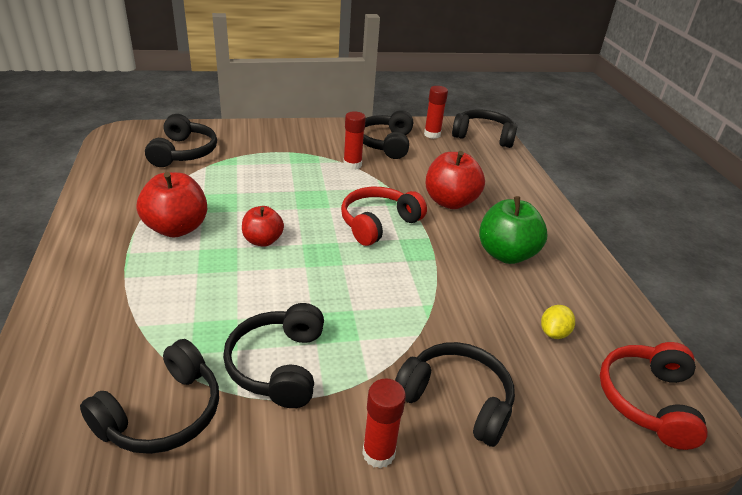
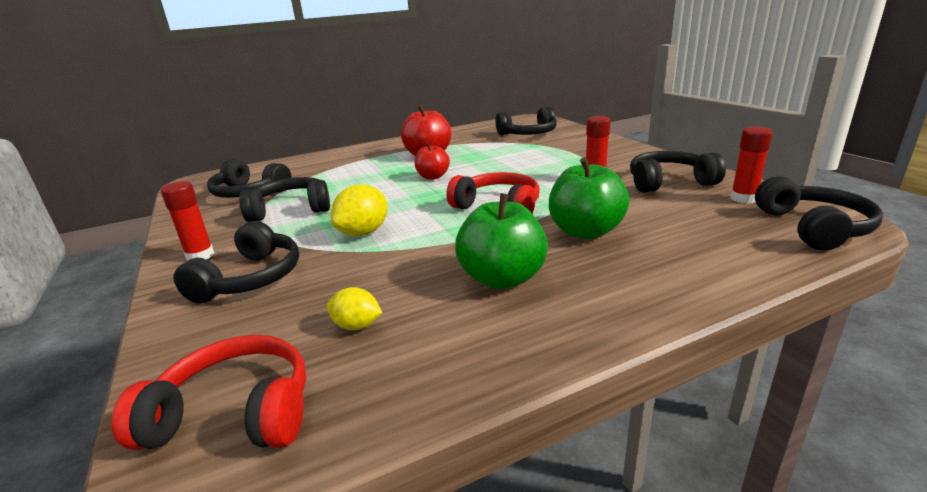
camera: 80 degrees right, 10 degrees down
red apple [426,151,485,209] -> green apple [549,157,630,239]
none -> yellow lemon [331,185,388,236]

